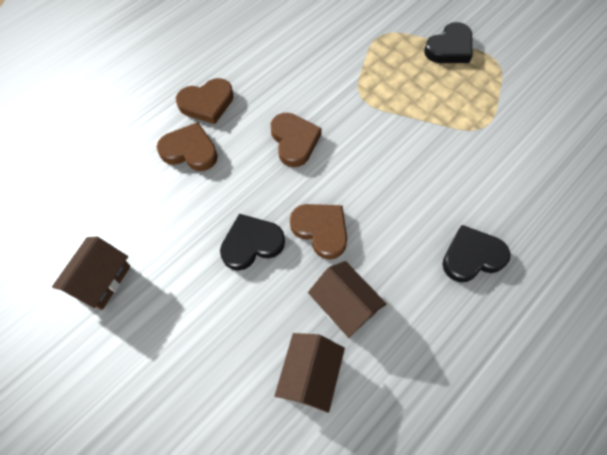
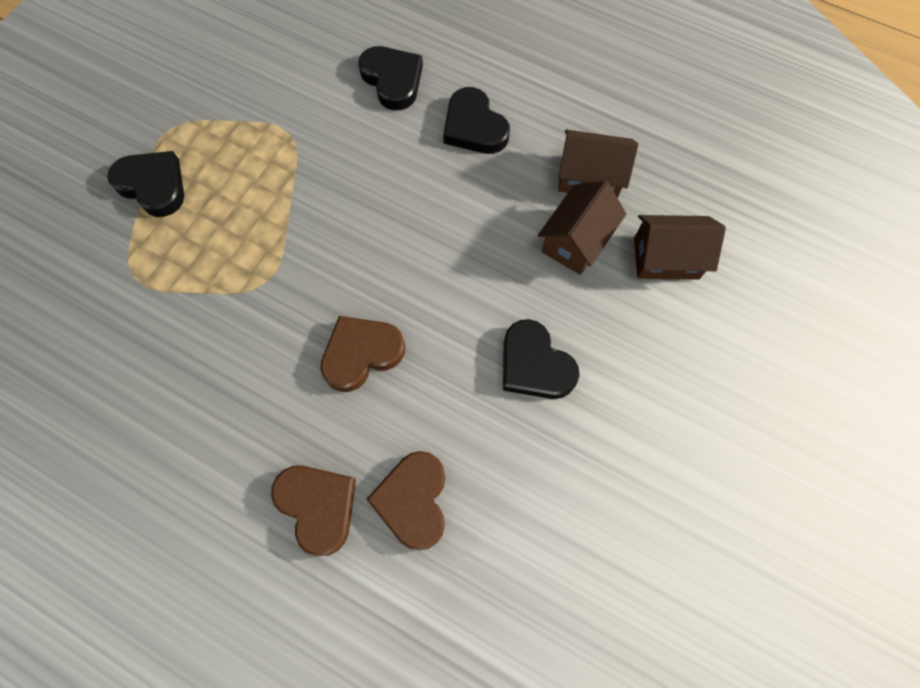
camera: 105 degrees left, 5 degrees up
brown house [52,236,131,310] -> brown house moved to [558,130,638,198]
brown heart [290,204,347,260] -> none
none -> black heart [358,46,423,110]

